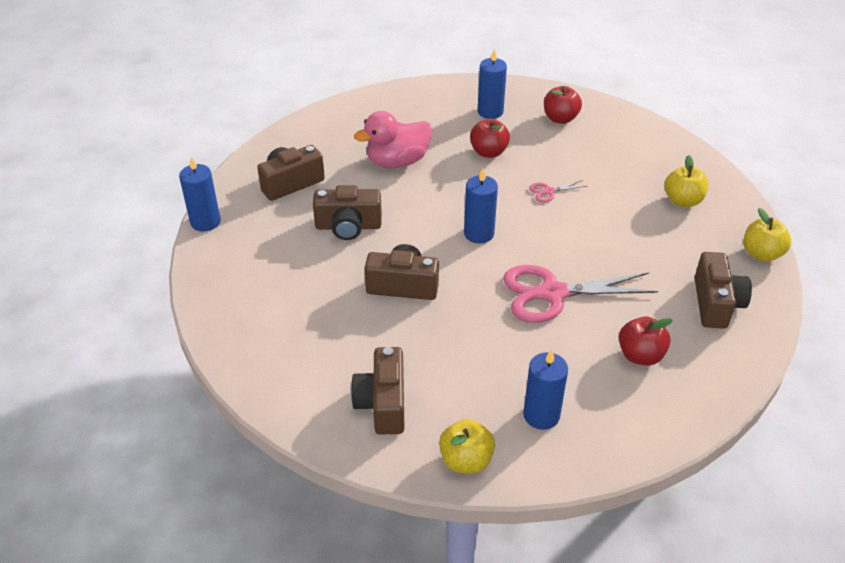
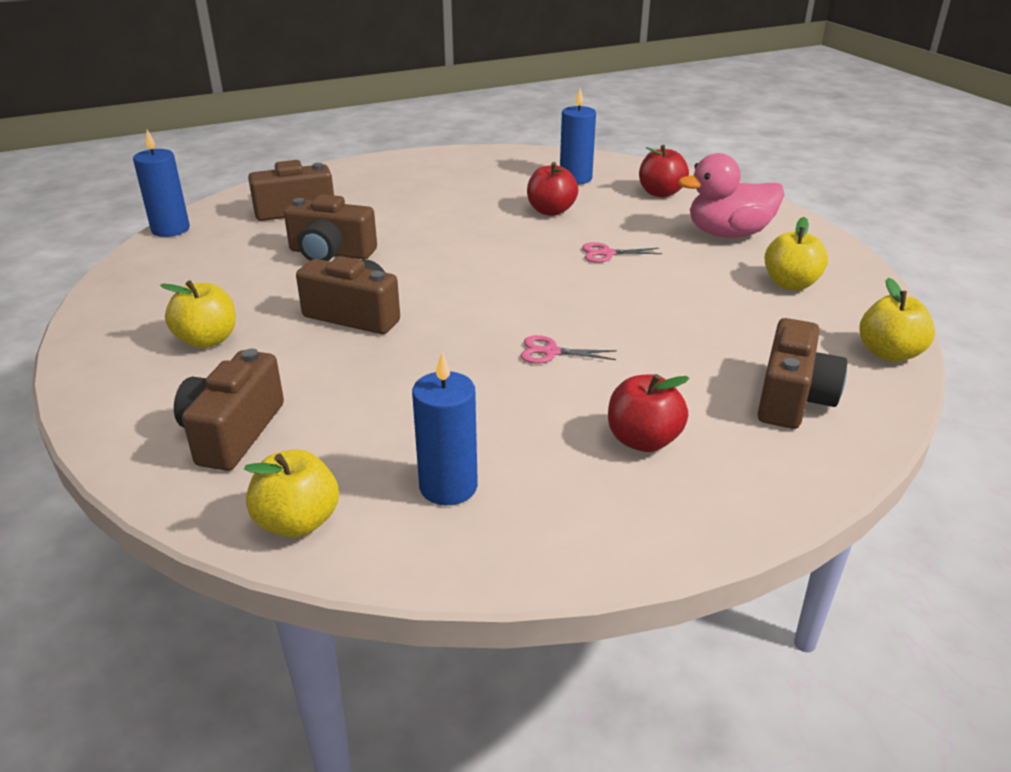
camera: 15 degrees right, 10 degrees down
pink duck [354,111,432,168] -> pink duck moved to [678,153,784,238]
blue candle [464,168,498,243] -> none
pink scissors [503,265,658,323] -> pink scissors [521,335,617,364], size x0.43
none -> yellow apple [160,280,236,348]

